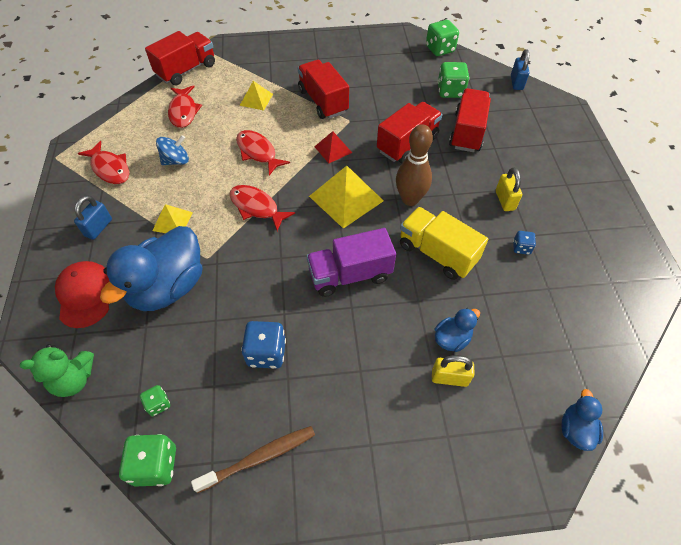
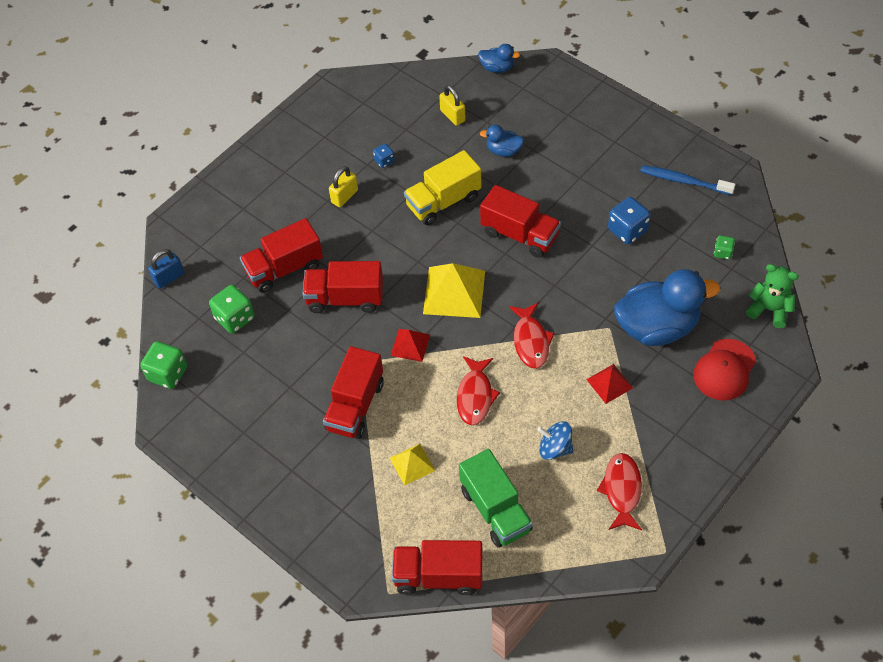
camera: 130 degrees left, 0 degrees up
blue padlock [74,195,112,240] -> none
green dice [119,434,176,487] -> none
yellow pyramid [152,204,193,233] -> red pyramid [586,364,633,404]
red fish [168,85,202,128] -> green truck [459,449,533,548]
brown toothbrush [191,426,315,493] -> blue toothbrush [640,165,736,195]
purple truck [307,228,396,297] -> red truck [480,185,561,258]
brown bowling pin [396,124,433,206] -> none
yellow truck [400,207,488,280] -> yellow truck turned 60 degrees clockwise [404,150,482,225]
yellow padlock [432,355,474,387] -> yellow padlock moved to [439,85,466,126]
blue duck [562,389,603,451] -> blue duck turned 135 degrees counterclockwise [478,44,520,73]

